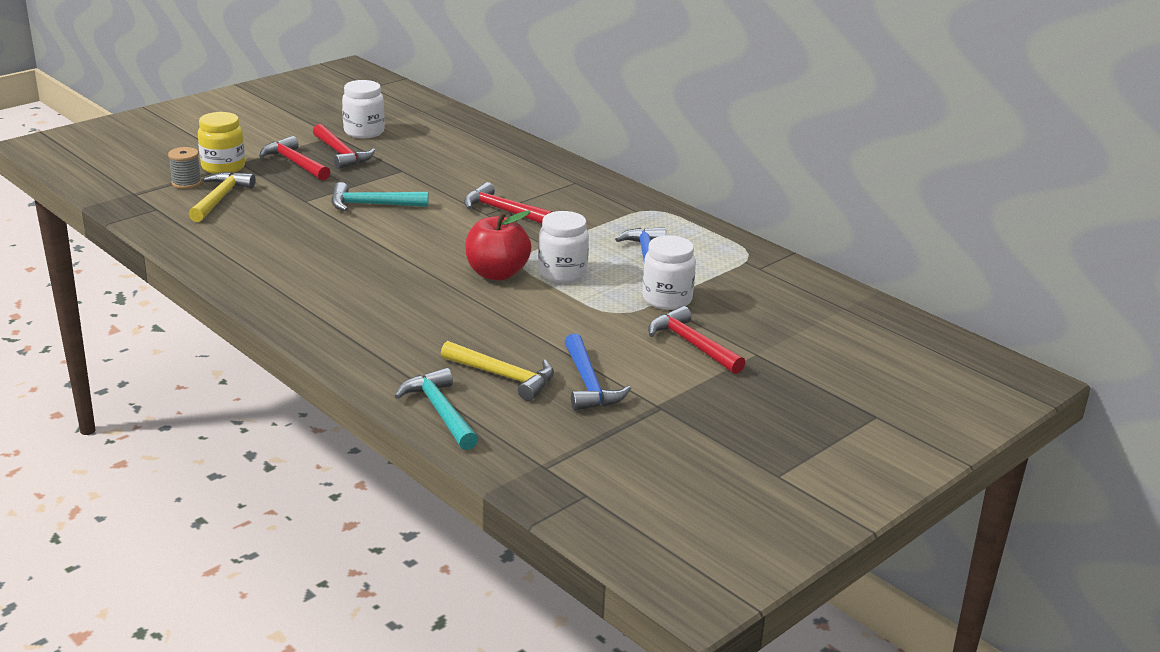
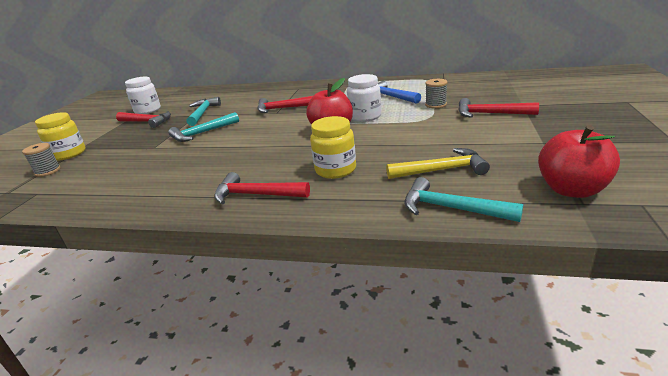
camera: 30 degrees left, 0 degrees up
yellow hammer [189,172,255,222] -> none
red hammer [259,136,330,181] -> red hammer moved to [214,172,310,205]
blue hammer [565,333,631,411] -> none
white jar [642,235,696,310] -> grey spool [425,79,447,109]
none -> turquoise hammer [187,97,221,126]
none -> yellow jar [310,116,356,179]
none -> red apple [538,125,620,198]

